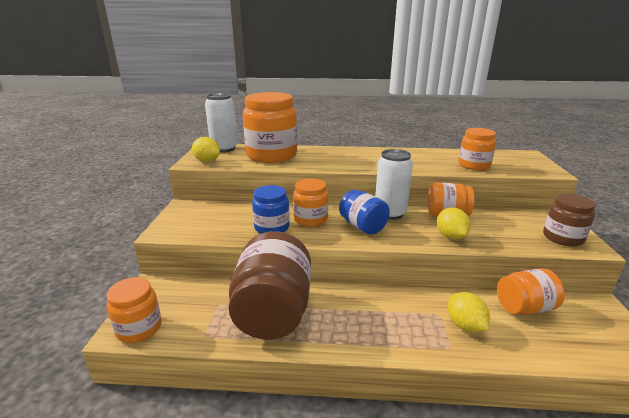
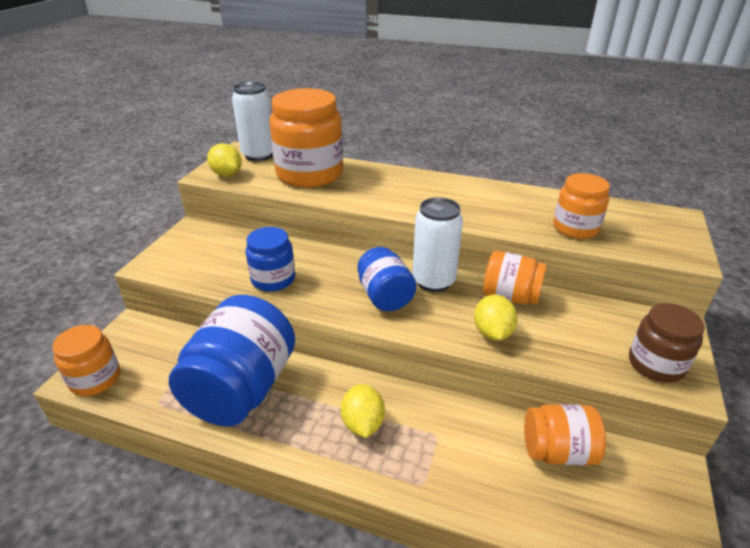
camera: 15 degrees right, 10 degrees up
brown jar [228,231,311,340] -> blue jar [169,295,295,427]
orange jar [293,178,328,227] -> none
yellow lemon [448,292,490,332] -> yellow lemon moved to [341,384,385,438]

